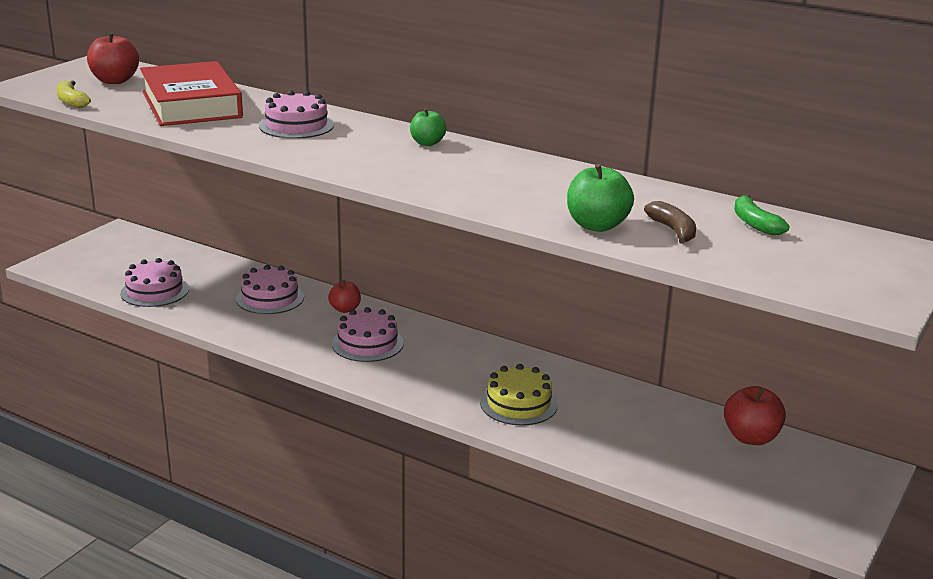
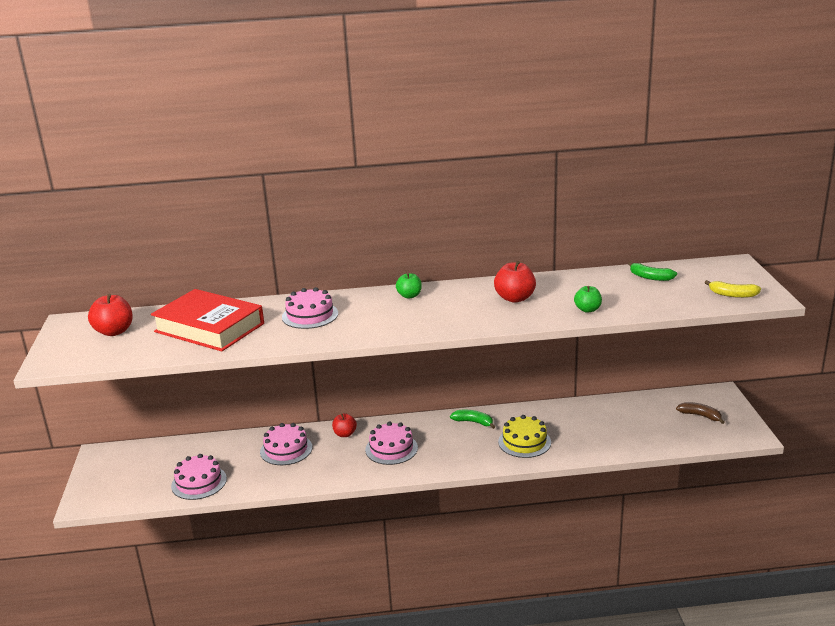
camera: 35 degrees left, 0 degrees up
yellow banana [56,80,91,108] -> yellow banana moved to [704,280,761,298]
green apple [567,164,634,232] -> green apple [574,286,602,313], size x0.64
brown banana [644,201,696,244] -> brown banana moved to [676,402,725,424]
red apple [724,386,786,445] -> red apple moved to [494,261,536,303]
none -> green banana [450,410,495,429]

